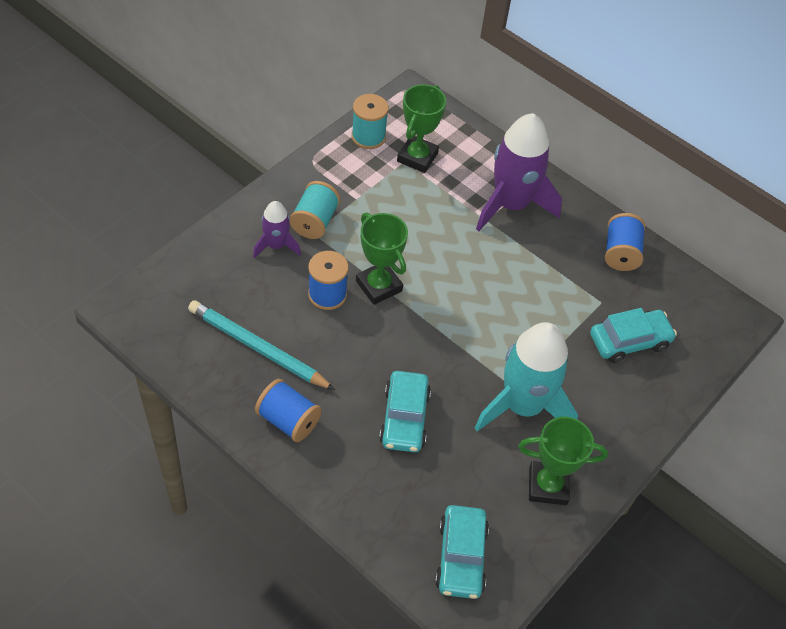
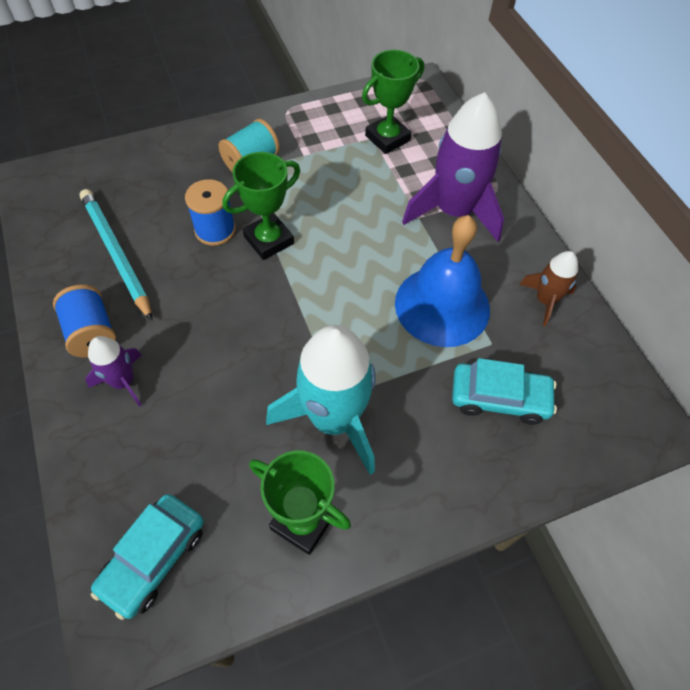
camera: 30 degrees right, 5 degrees up
purple rocket [253,201,301,258] -> purple rocket moved to [85,336,142,407]
turquoise spool [351,94,389,149] -> none
green trophy [356,213,408,305] -> green trophy turned 60 degrees clockwise [222,152,300,260]
turquoise car [379,371,431,452] -> none
blue spool [605,213,645,271] -> brown rocket [519,251,578,326]
none -> blue bell [395,215,490,347]

